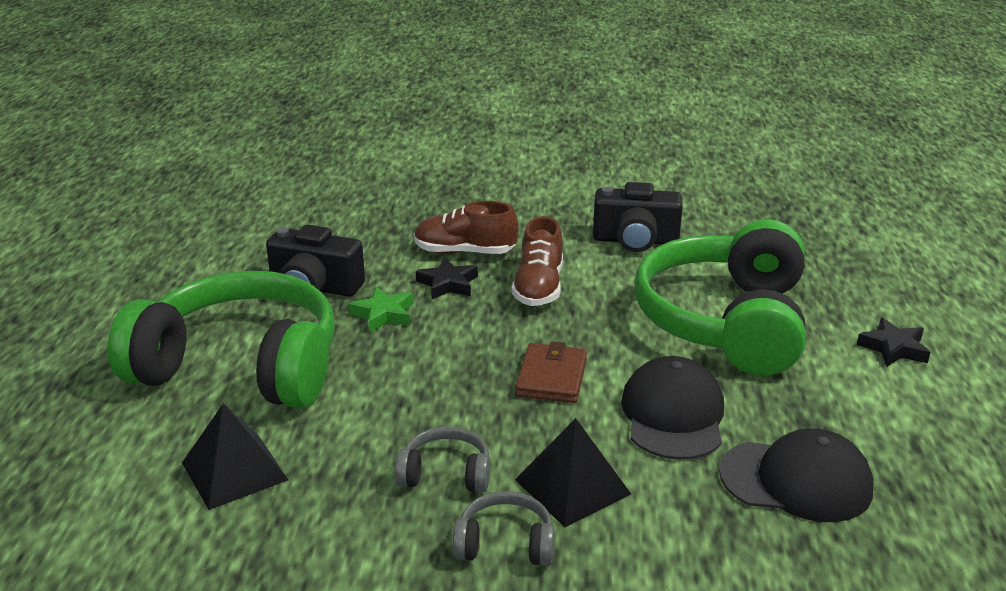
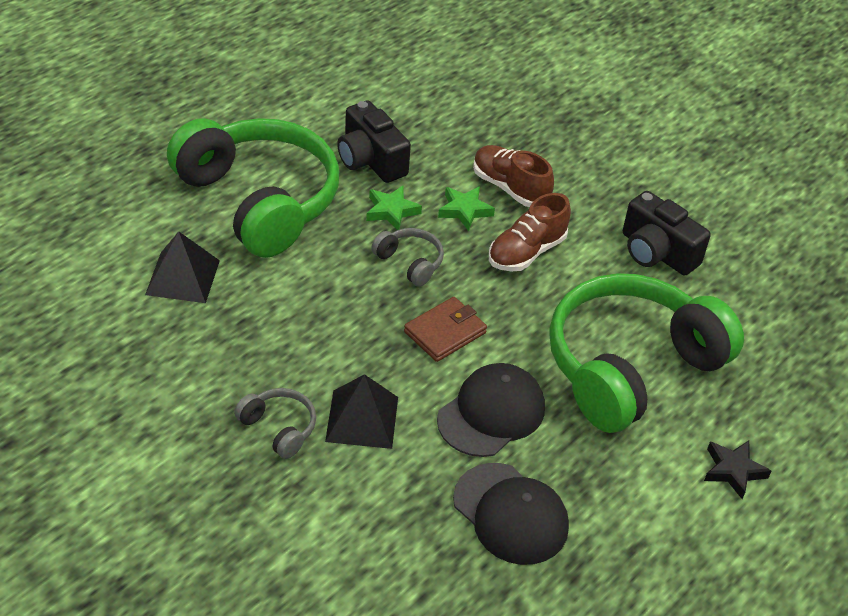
camera: 35 degrees right, 15 degrees up
grey headphones [395,427,490,493] -> grey headphones moved to [371,228,444,286]
black star [416,257,478,299] -> green star [438,186,495,231]

